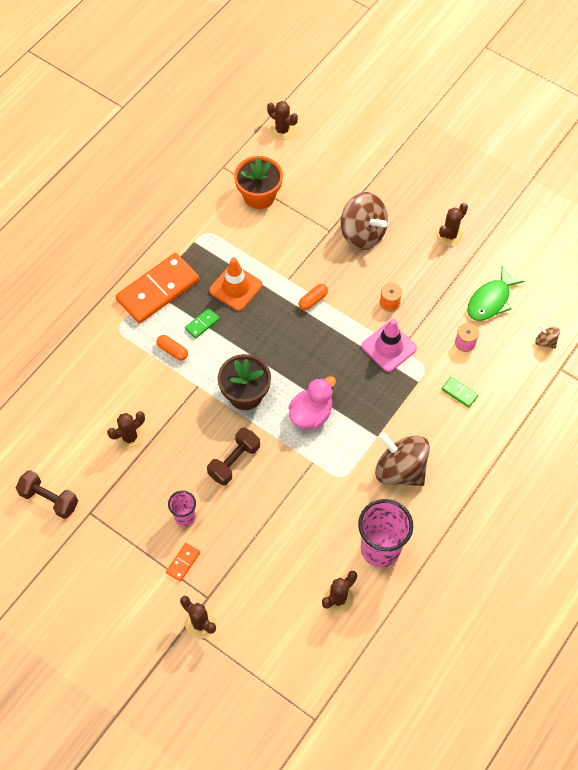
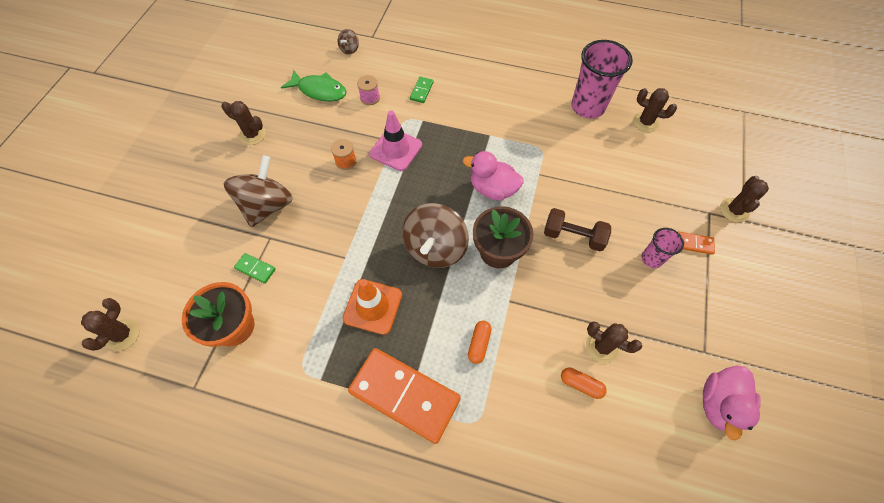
camera: 110 degrees left, 0 degrees up
brown dumbbell [16,470,78,519] -> pink duck [703,365,761,441]
green domino [185,308,220,339] -> green domino moved to [234,253,276,284]
orange capsule [298,284,328,310] -> orange capsule moved to [561,368,607,399]
brown spinning top [375,432,430,486] -> brown spinning top moved to [402,203,469,268]

